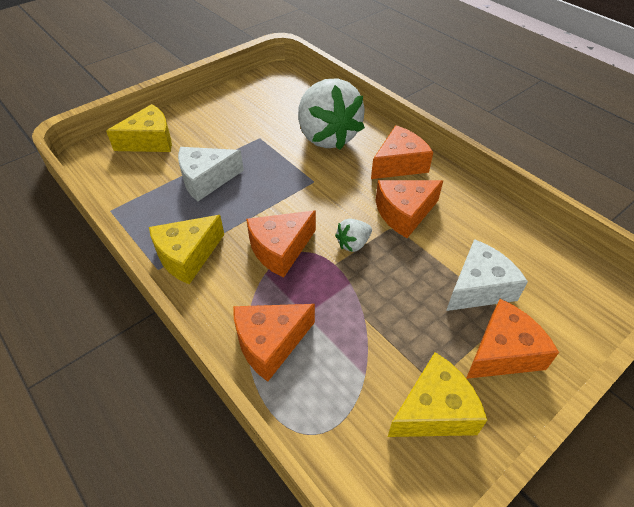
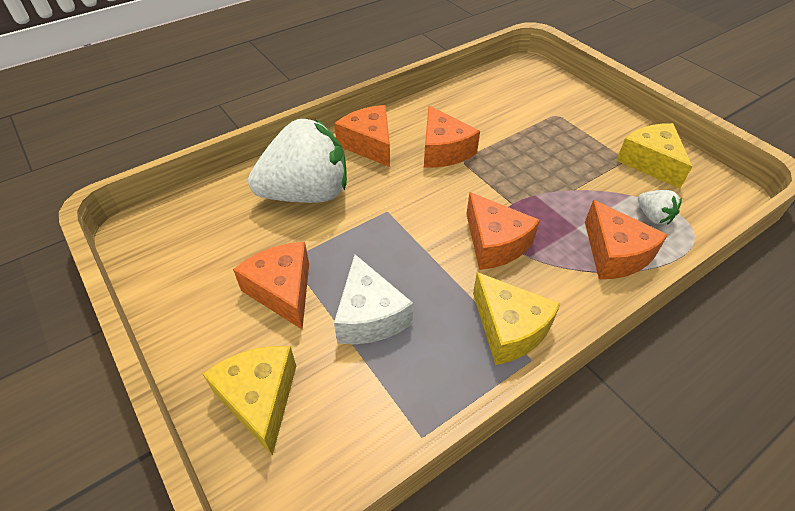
camera: 85 degrees left, 0 degrees up
white strawberry [335,219,372,252] -> white strawberry moved to [638,190,682,225]
white cheese [446,239,528,311] -> none
orange cheese [466,299,559,379] -> orange cheese moved to [233,242,309,329]

